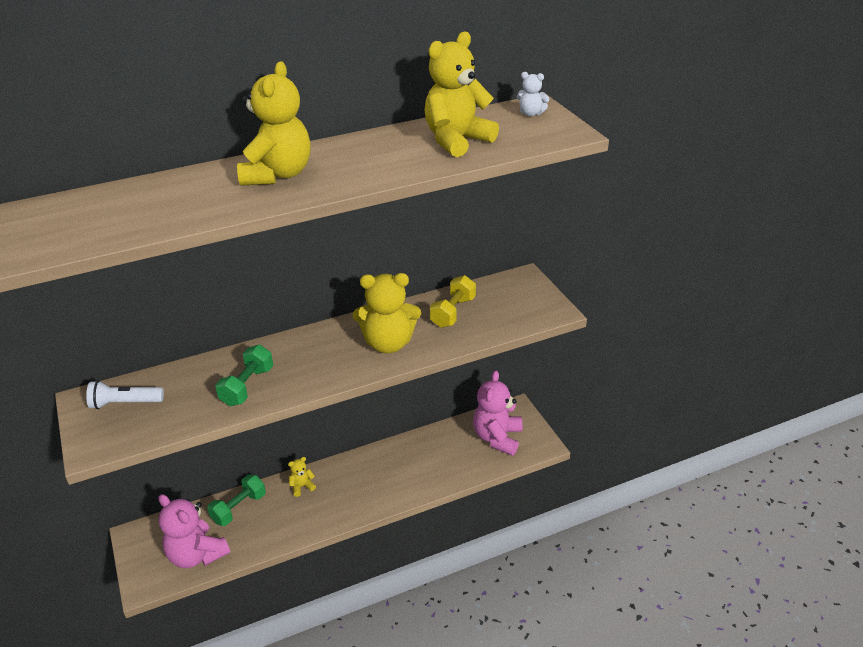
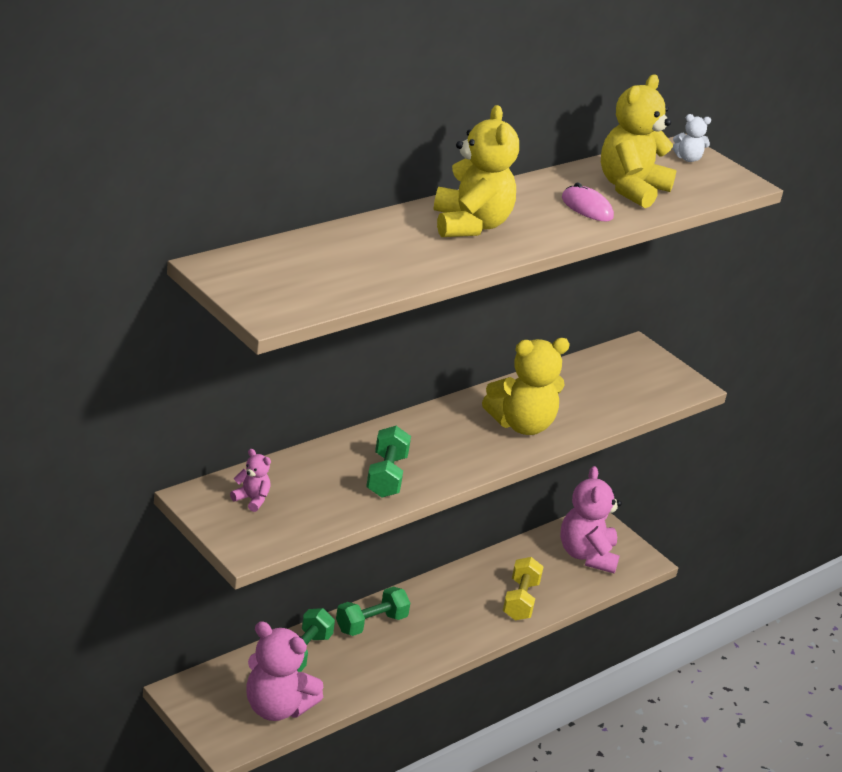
camera: 20 degrees left, 5 degrees down
white flashlight [86,380,164,409] -> pink teddy bear [230,449,271,512]
yellow teddy bear [288,457,316,497] -> green dumbbell [336,587,410,636]
yellow dumbbell [430,275,476,328] -> yellow dumbbell moved to [503,557,544,620]
none -> pink mouse [562,183,614,221]

